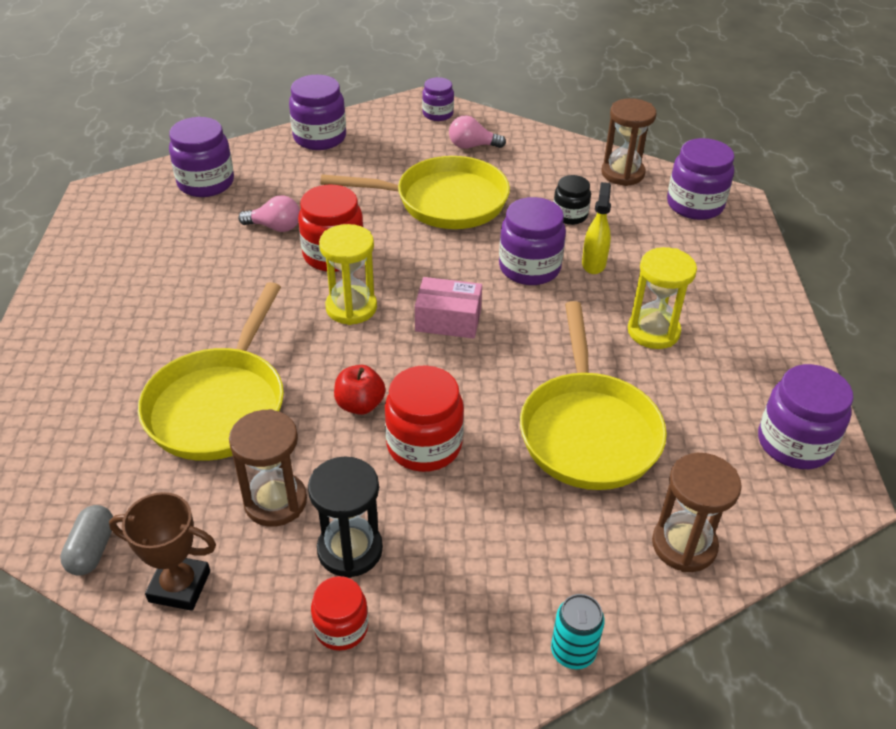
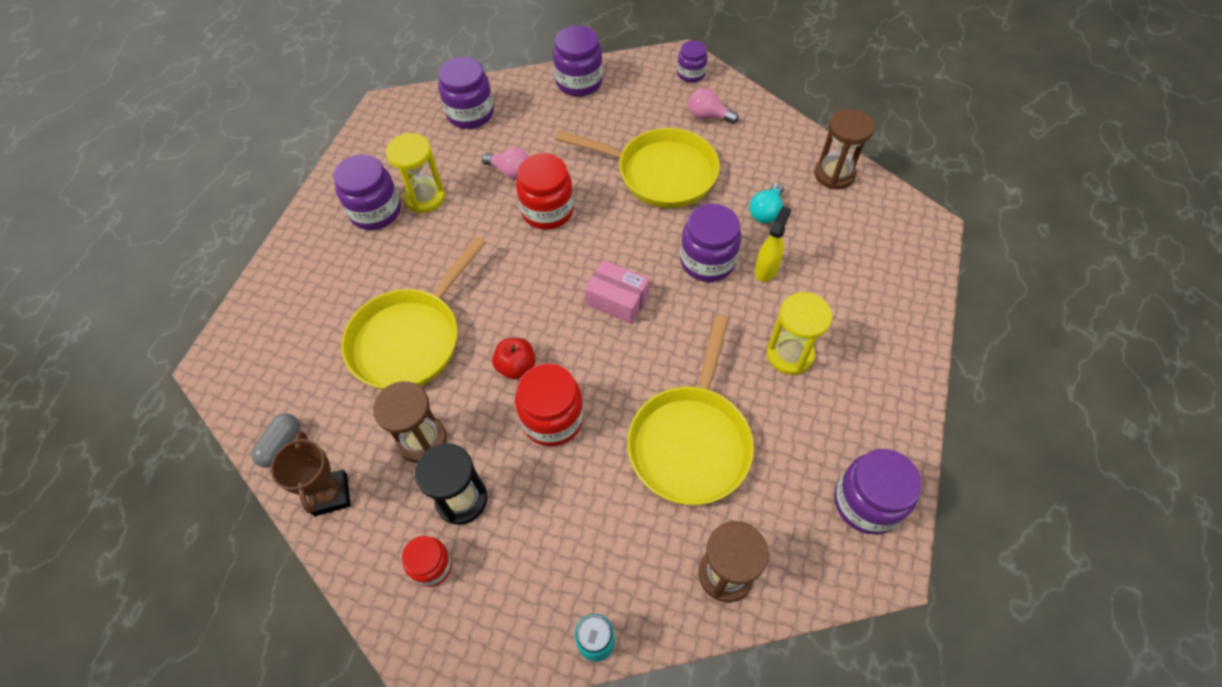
camera: 20 degrees right, 15 degrees up
brown trophy [109,492,216,611] -> brown trophy turned 45 degrees clockwise [270,431,351,516]
yellow hourglass [319,224,377,325] -> yellow hourglass moved to [386,133,445,213]
black jar [554,175,591,225] -> turquoise light bulb [749,183,784,224]
purple jar [667,138,734,220] -> purple jar moved to [333,154,401,230]

